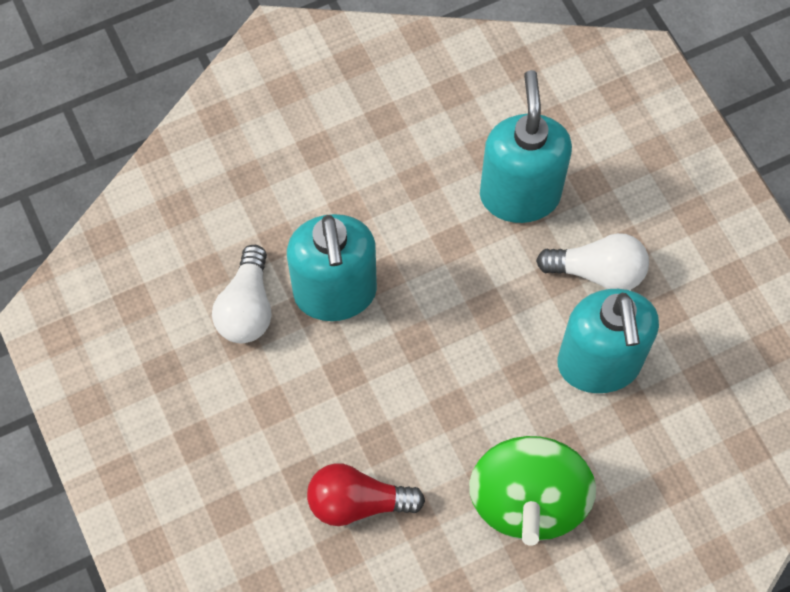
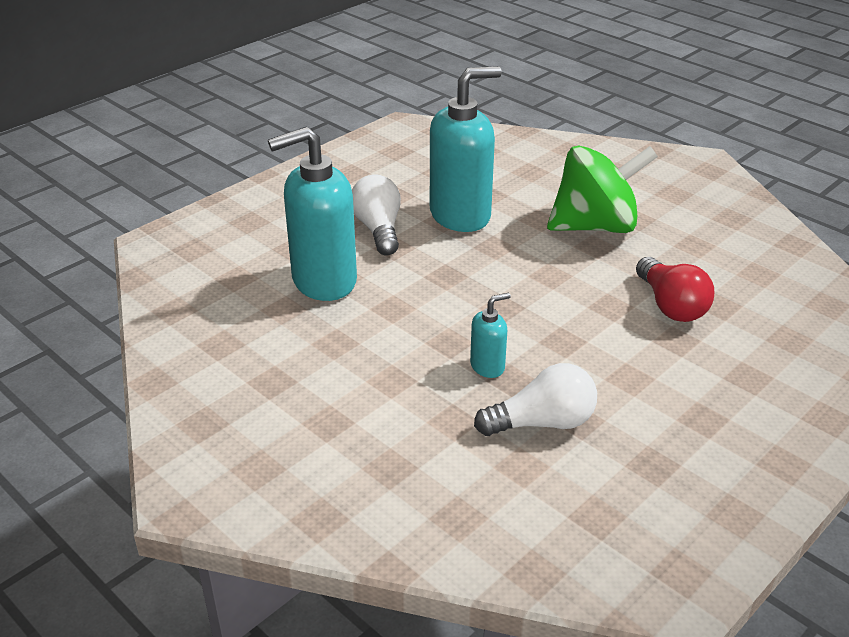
camera: 110 degrees left, 30 degrees down
turquoise soap dispenser [287,214,377,321] -> turquoise soap dispenser [470,293,511,378], size x0.46

